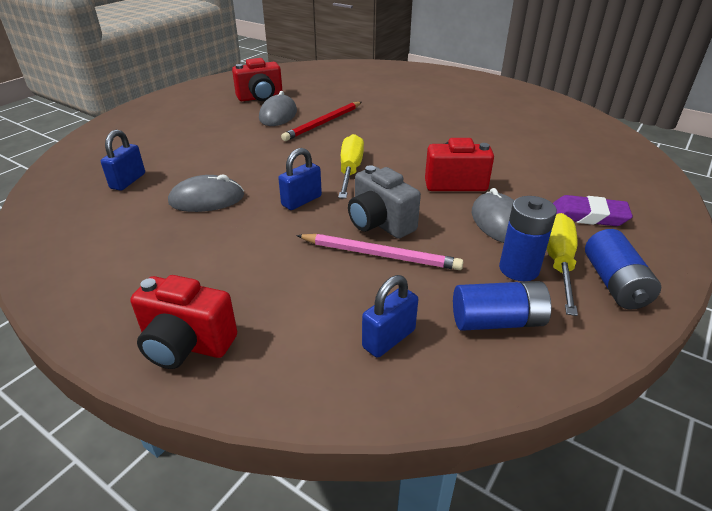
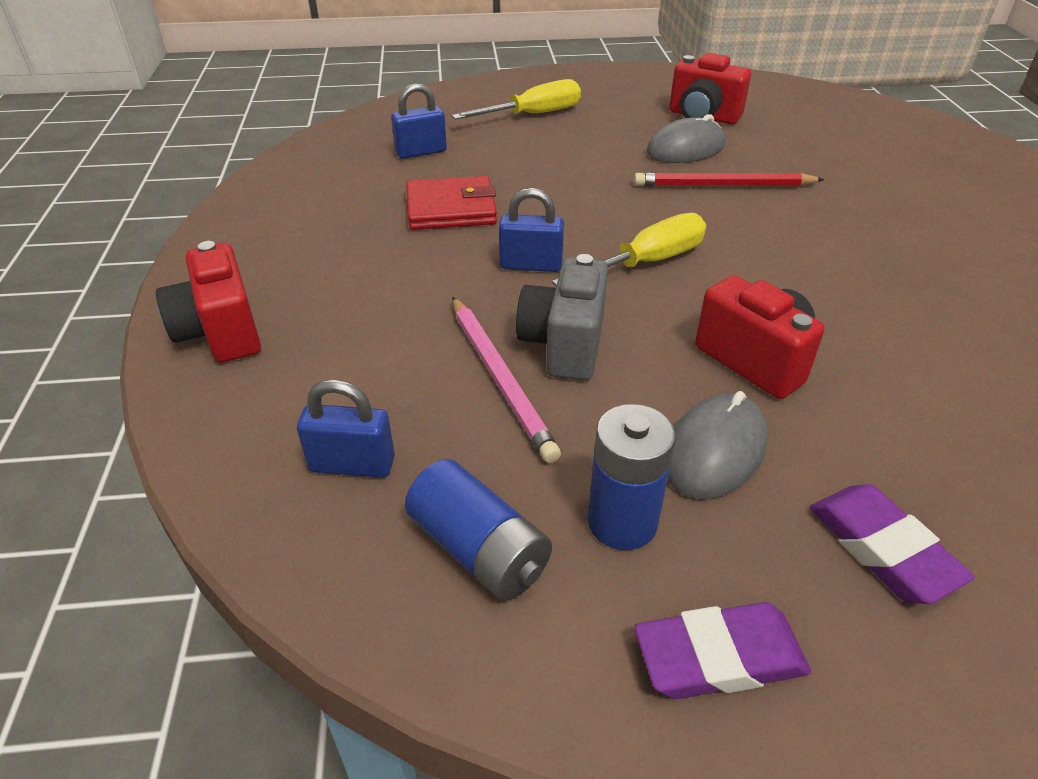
camera: 50 degrees right, 5 degrees up
grey mouse [168,174,244,212] -> red wallet [406,176,497,230]
yellow screwdriver [547,213,578,316] -> yellow screwdriver moved to [452,79,581,120]
blue battery [585,229,661,309] -> purple eraser [634,602,811,699]

